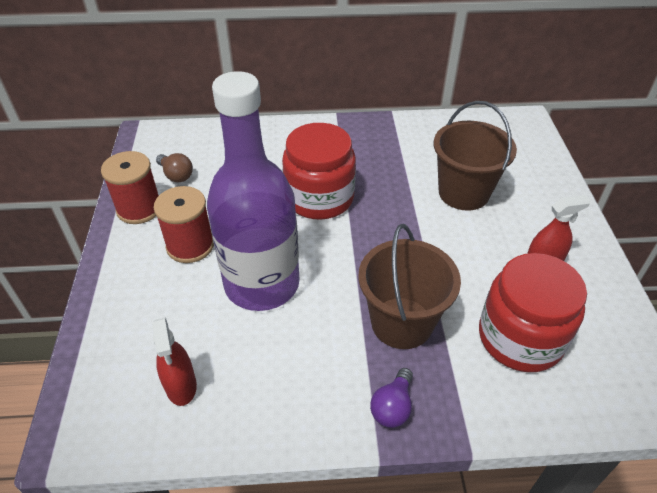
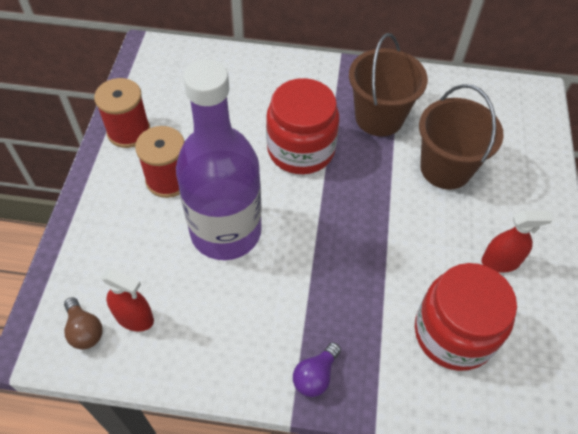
camera: 10 degrees right, 10 degrees up
red spray bottle [152,317,197,406] -> red spray bottle turned 60 degrees counterclockwise [101,268,154,332]
brown light bulb [156,153,193,182] -> brown light bulb moved to [64,297,102,350]
brown bucket [358,224,461,349] -> brown bucket moved to [349,33,428,137]

